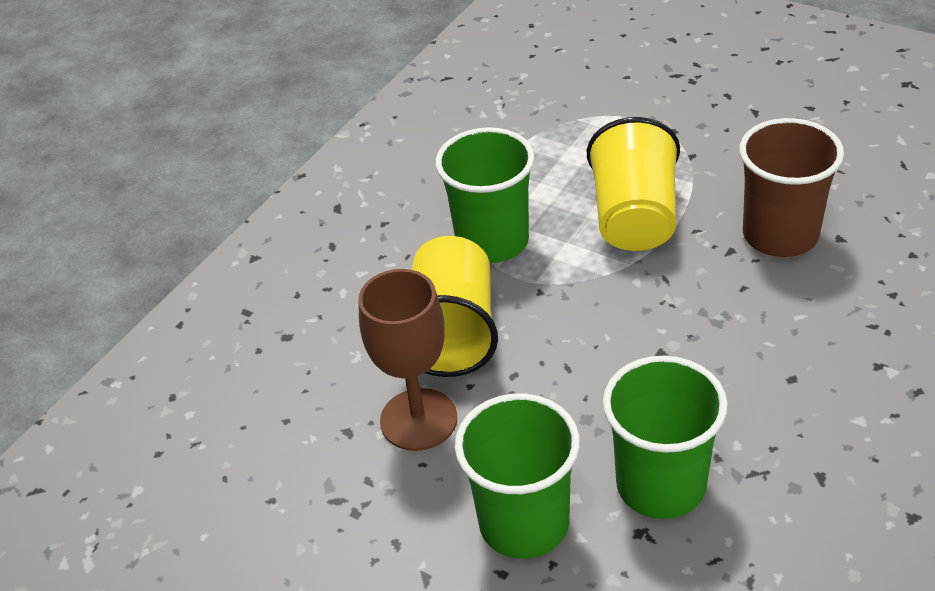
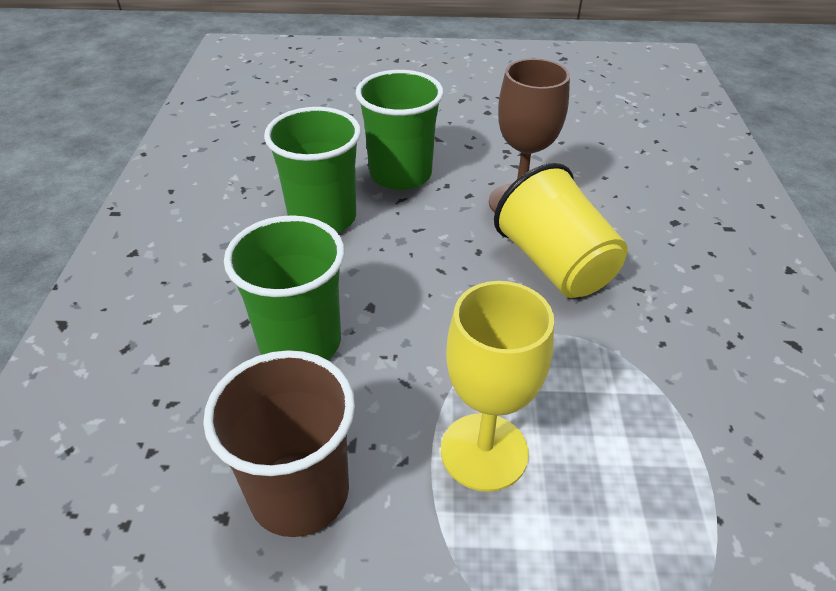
camera: 145 degrees right, 0 degrees up
green cup [435,127,535,263] -> green cup moved to [224,215,345,360]
yellow cup [587,117,680,251] -> yellow goblet [441,281,554,492]

